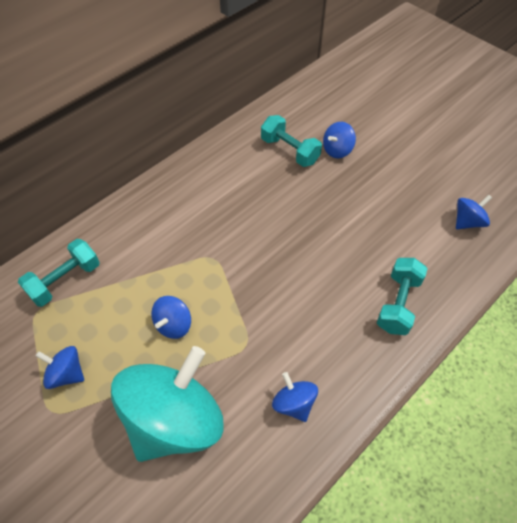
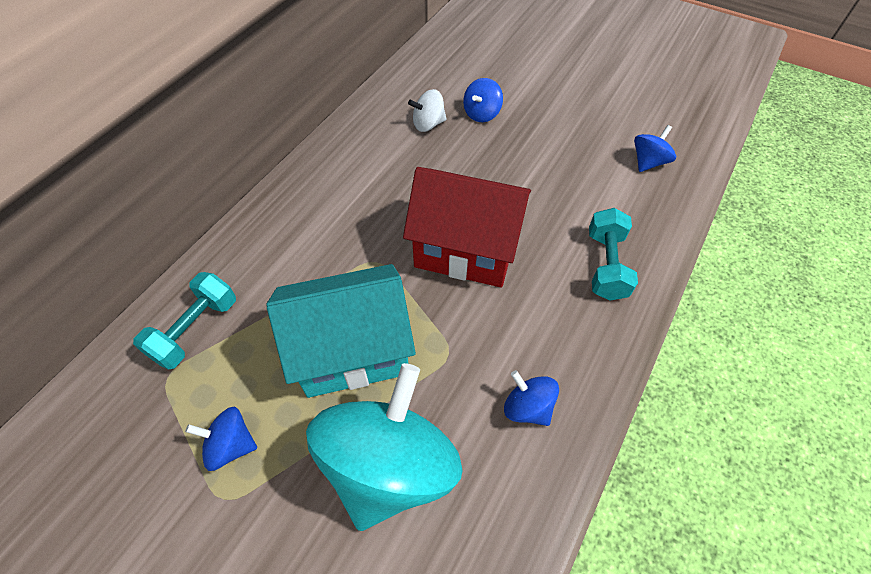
camera: 15 degrees left, 0 degrees up
blue spinning top [151,296,191,339] -> turquoise house [266,264,416,398]
turquoise dumbbell [261,115,322,167] -> white spinning top [408,89,447,132]
none -> red house [403,167,531,288]

